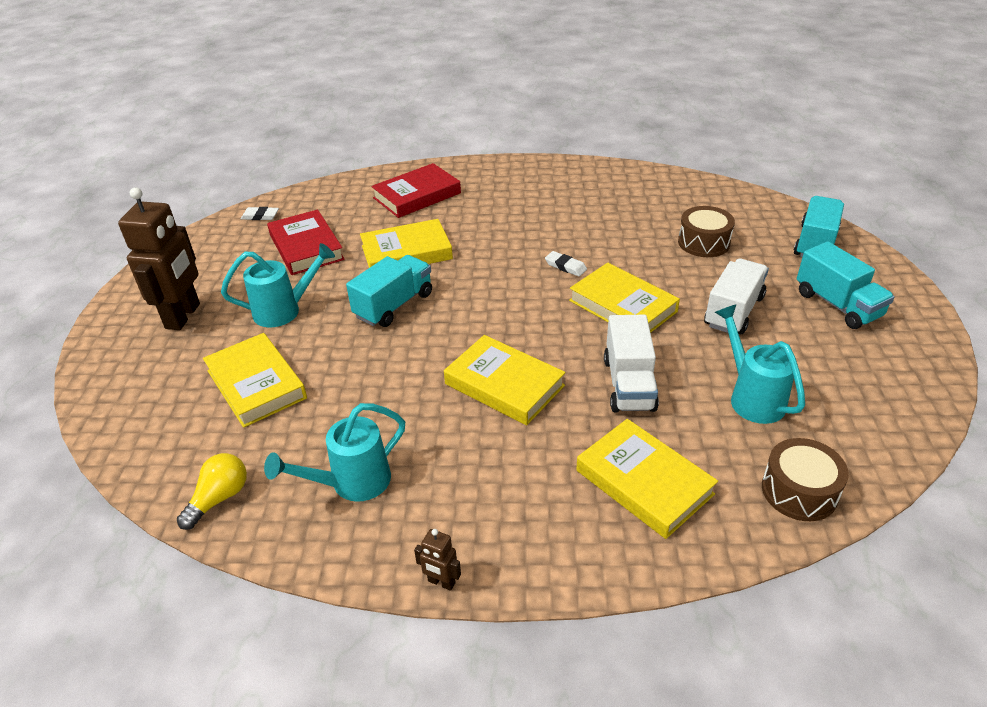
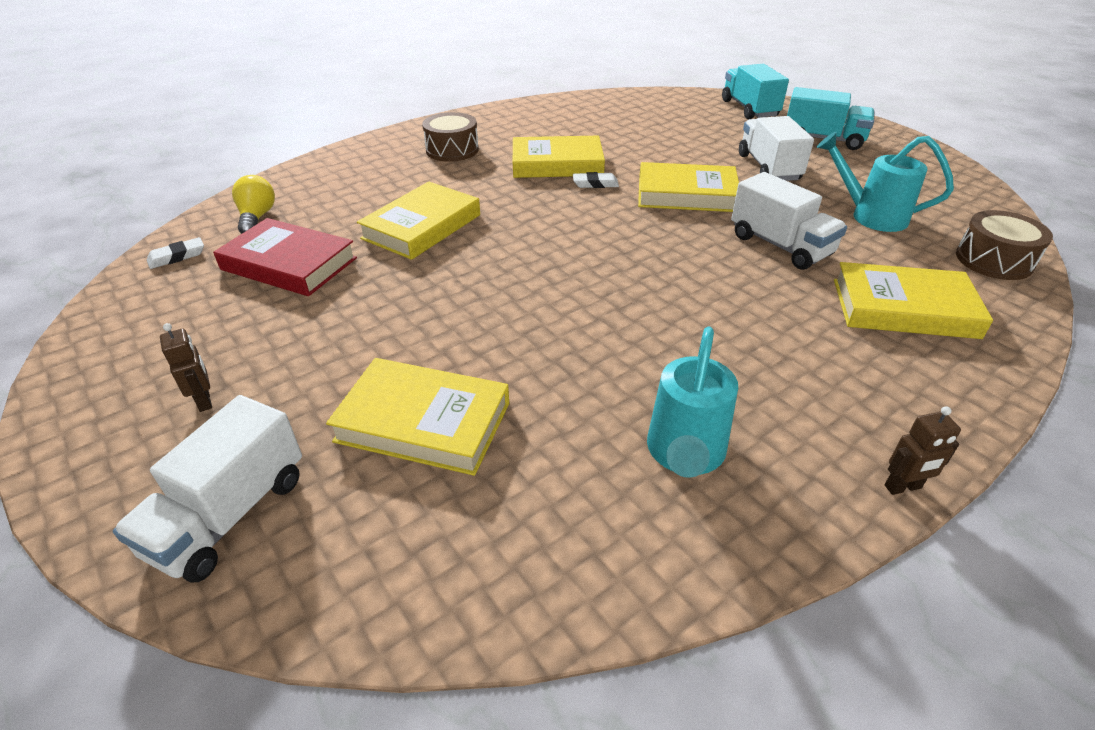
camera: 40 degrees left, 0 degrees up
brown robot [118,187,200,330] -> brown robot [160,323,212,412], size x0.42
yellow light bulb [177,453,247,530] -> yellow light bulb moved to [232,175,275,234]
turquoise watering can [221,243,335,327] -> none
turquoise truck [346,255,432,327] -> none
red book [371,163,461,218] -> none
yellow book [444,335,566,425] -> yellow book moved to [513,136,605,178]
brown drum [678,206,735,257] -> brown drum moved to [422,112,479,162]
none -> white truck [113,395,302,582]

